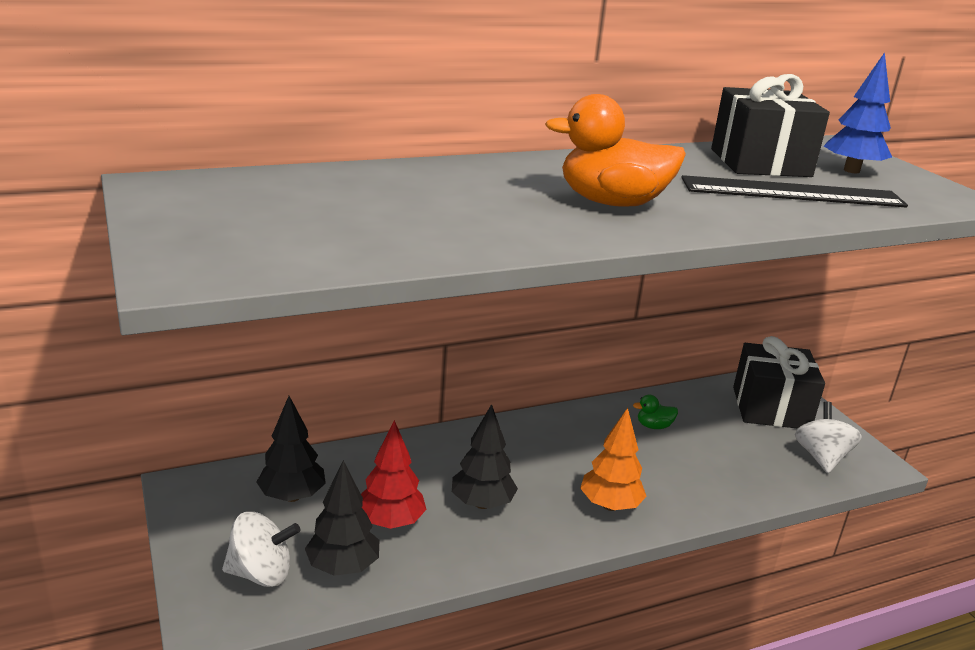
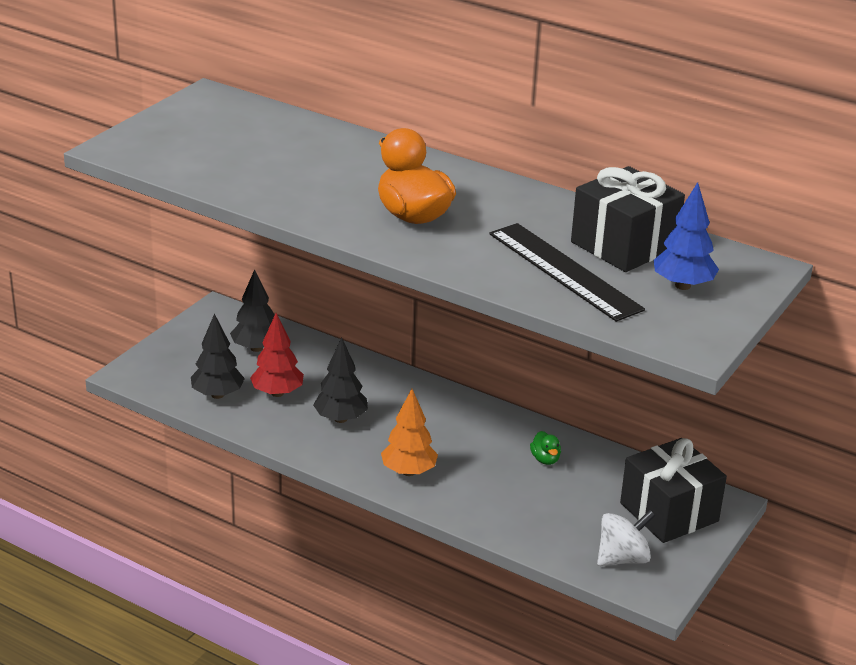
camera: 55 degrees right, 5 degrees up
white spinning top [222,512,300,587] -> none
green duck [633,395,678,429] -> green duck turned 150 degrees counterclockwise [530,431,561,465]

